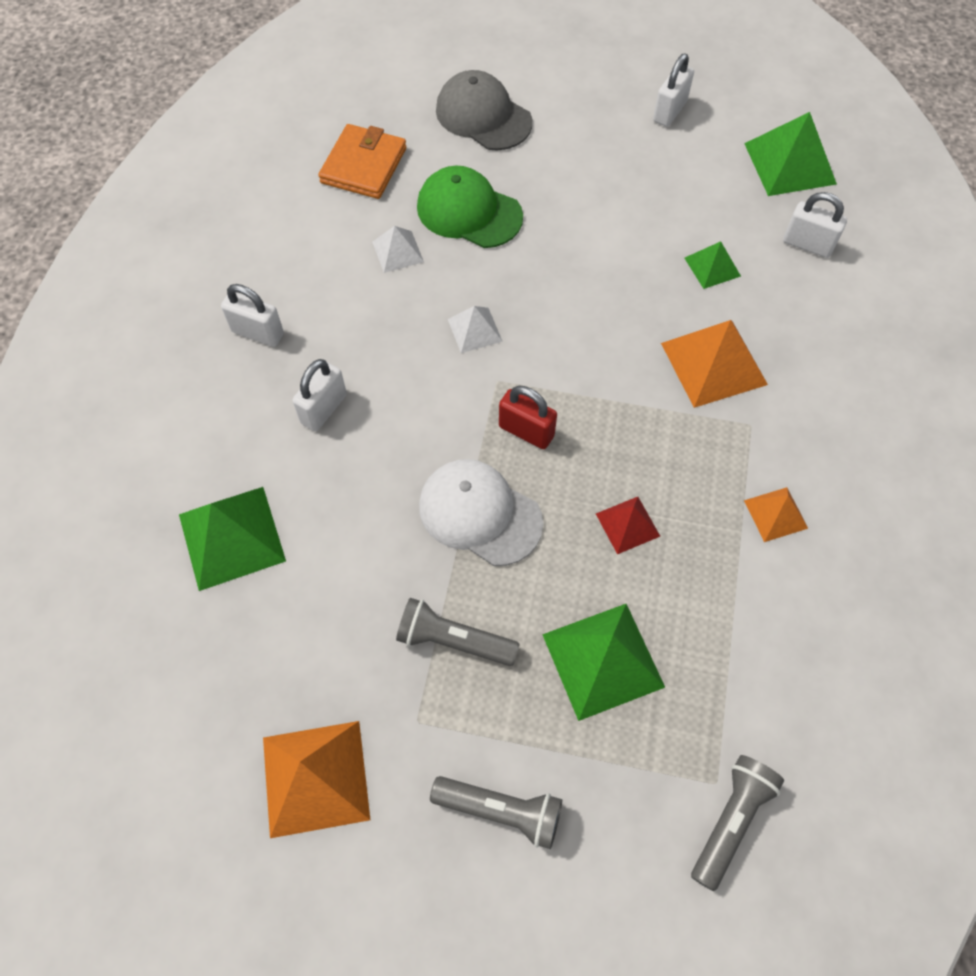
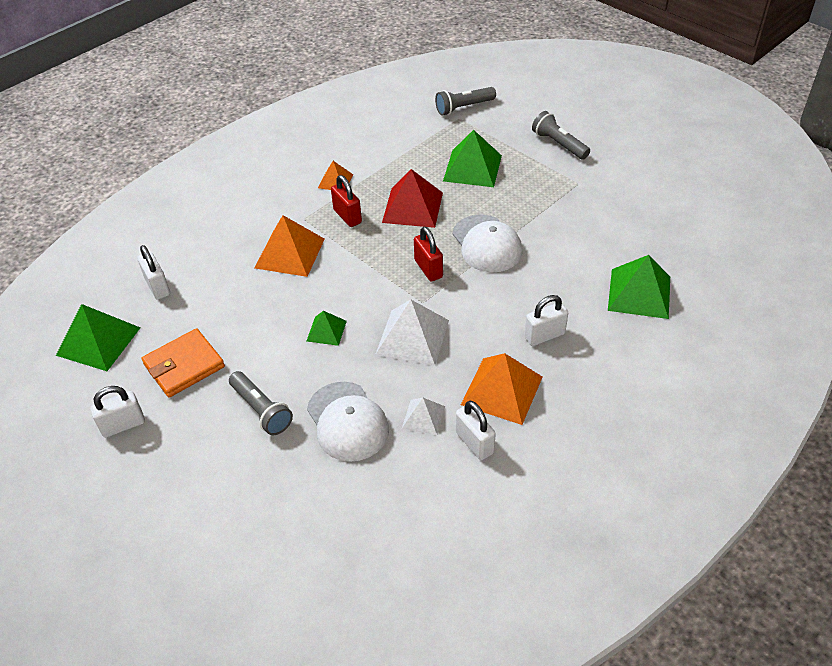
camera: 145 degrees left, 15 degrees down
white padlock [221,284,284,347] -> white padlock moved to [456,401,496,460]
orange pyramid [263,721,370,838] -> orange pyramid moved to [461,353,542,425]
orange wallet [318,124,406,199] -> orange wallet moved to [142,328,225,398]
grey flashlight [396,598,520,666] -> grey flashlight moved to [229,371,293,435]
green cap [417,165,523,248] -> white cap [307,382,389,462]
grey cap [436,70,532,151] -> none
white pyramid [448,306,503,353] -> white pyramid [375,300,449,366], size x1.81
red pyramid [596,497,660,554] -> red pyramid [382,169,443,228], size x1.81
green pyramid [684,241,741,289] -> green pyramid moved to [307,311,347,346]
none -> red padlock [331,175,362,227]

